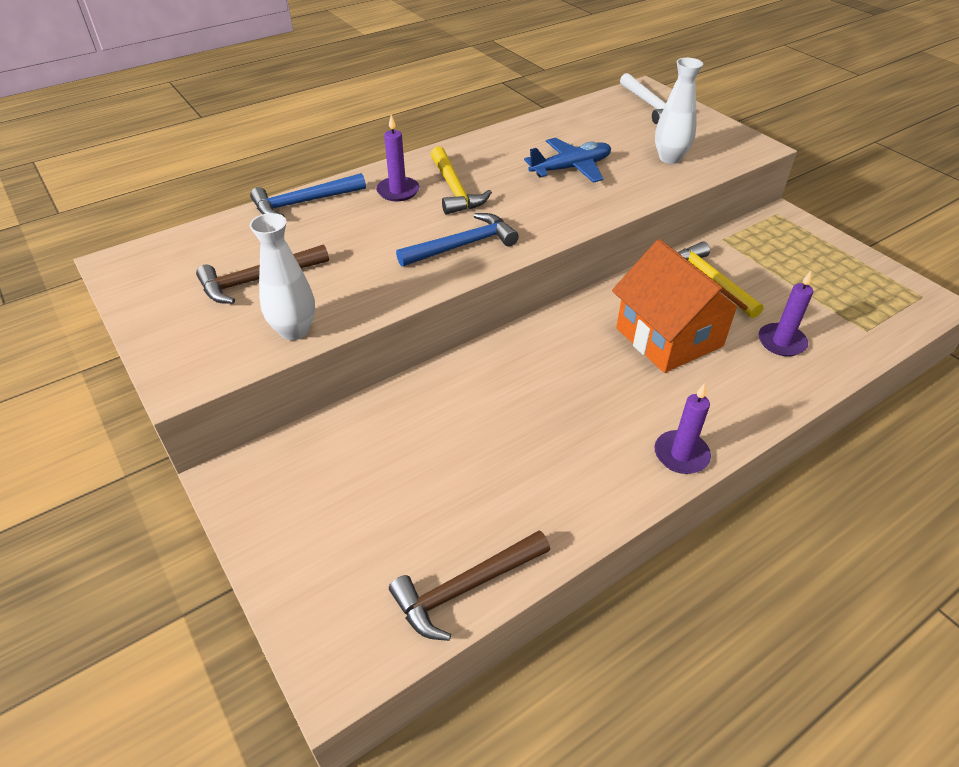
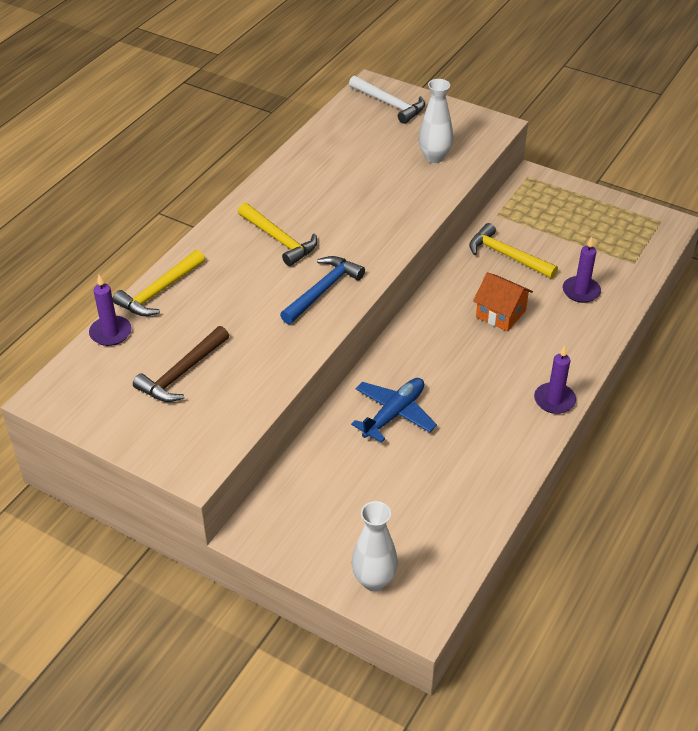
camera: 25 degrees left, 0 degrees up
blue hammer [250,173,366,217] -> yellow hammer [113,250,205,316]
white vase [250,213,315,340] -> white vase moved to [352,501,398,591]
purple candle [376,115,419,201] -> purple candle moved to [89,275,132,346]
brown hammer [389,530,550,641] -> none
blue plane [524,138,611,183] -> blue plane moved to [351,378,437,443]
orange house [612,239,748,373] -> orange house [473,272,533,331], size x0.59

